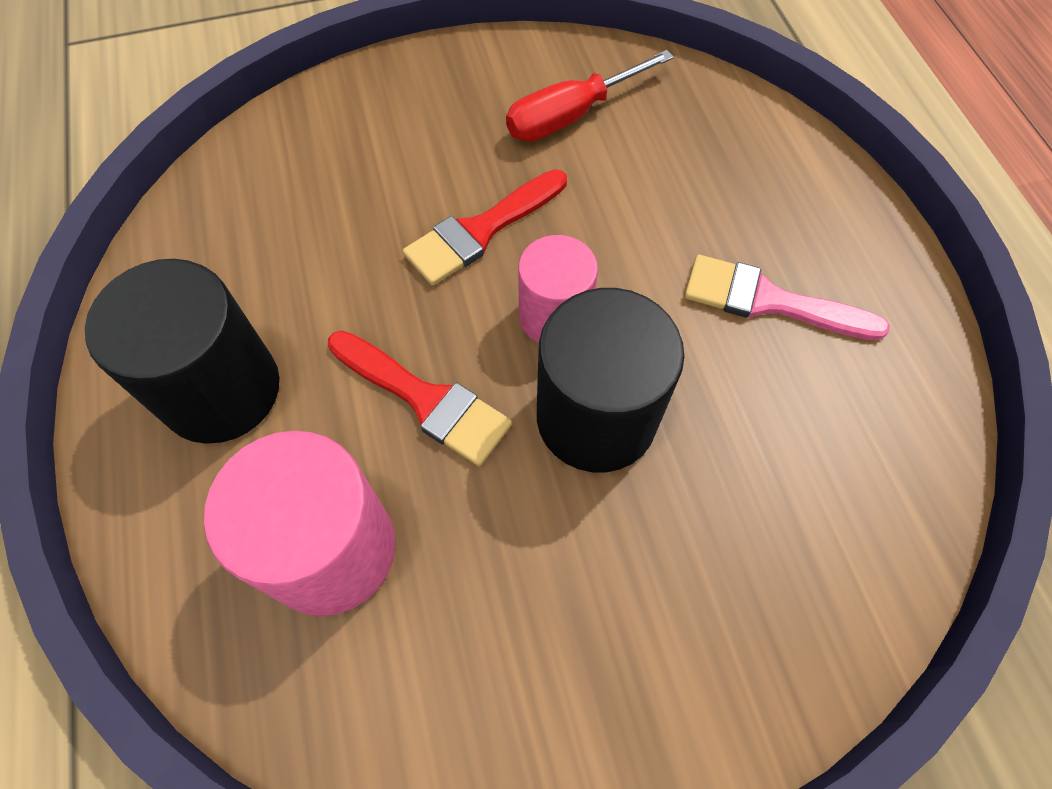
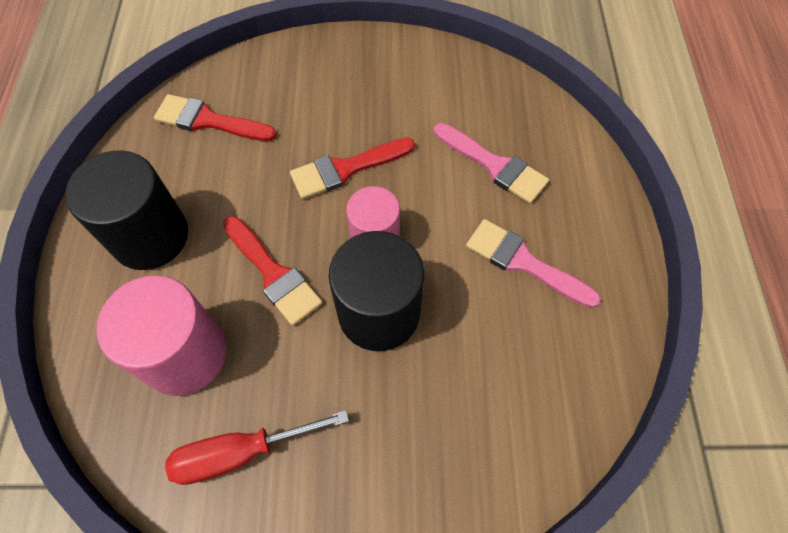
camera: 15 degrees right, 0 degrees up
red screwdriver [506,50,674,141] -> red screwdriver moved to [165,410,349,485]
none -> red brush [154,94,276,141]
none -> pink brush [434,123,549,204]

